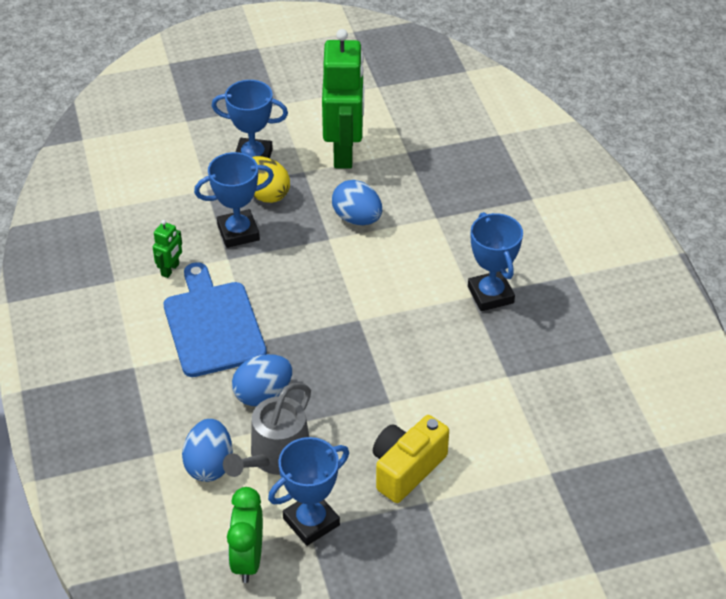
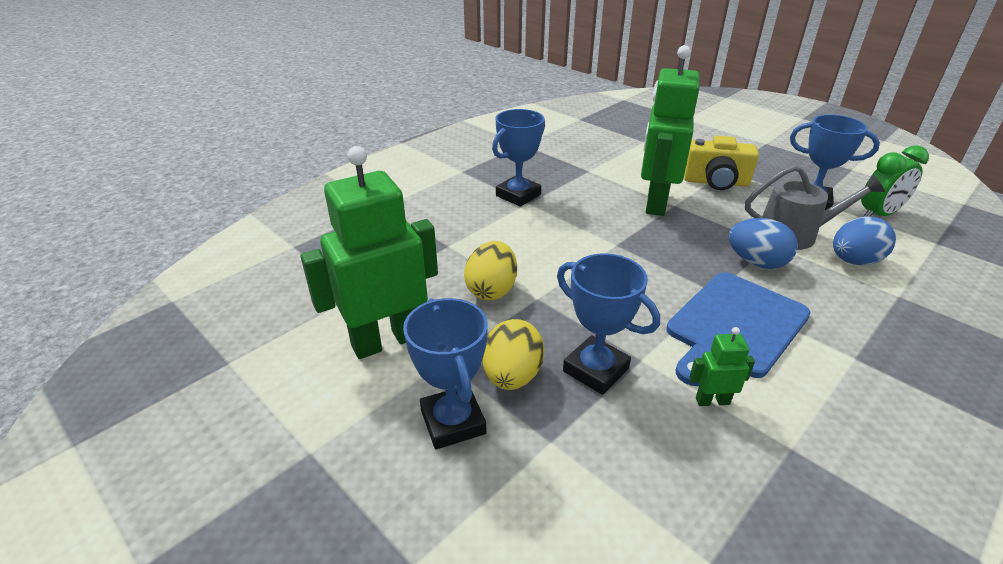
camera: 120 degrees left, 10 degrees down
blue egg [332,180,382,225] -> yellow egg [464,241,517,300]
none -> green robot [641,45,700,216]

